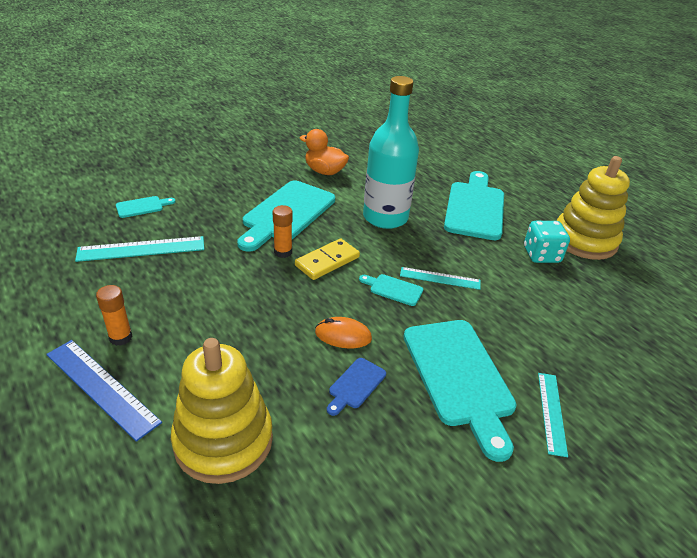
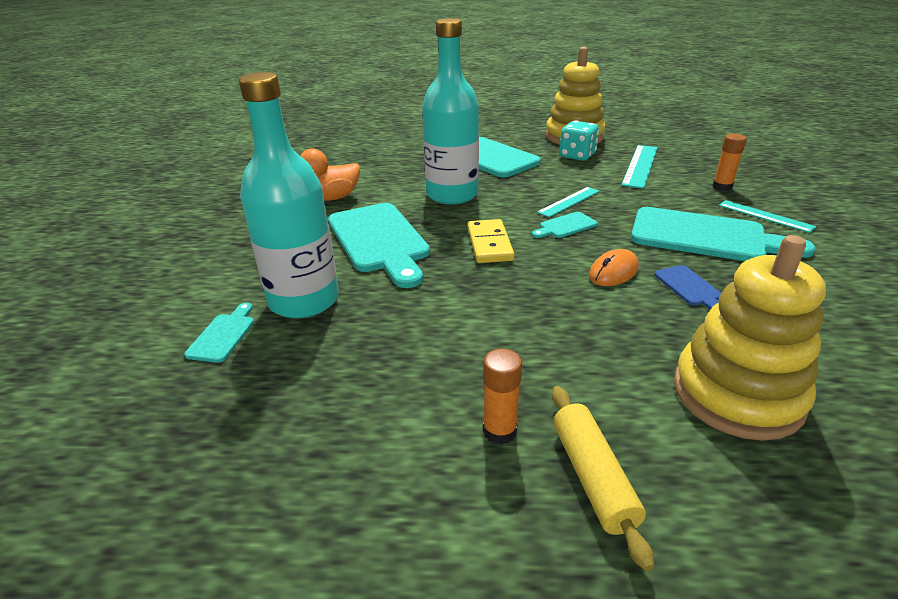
camera: 50 degrees left, 5 degrees down
blue ruler [46,340,162,442] -> yellow rolling pin [552,386,654,571]
turquoise ruler [75,236,204,262] -> turquoise ruler moved to [621,145,658,189]
orange glue stick [273,205,293,258] -> orange glue stick moved to [712,133,747,191]
none -> turquoise bottle [239,72,339,318]

